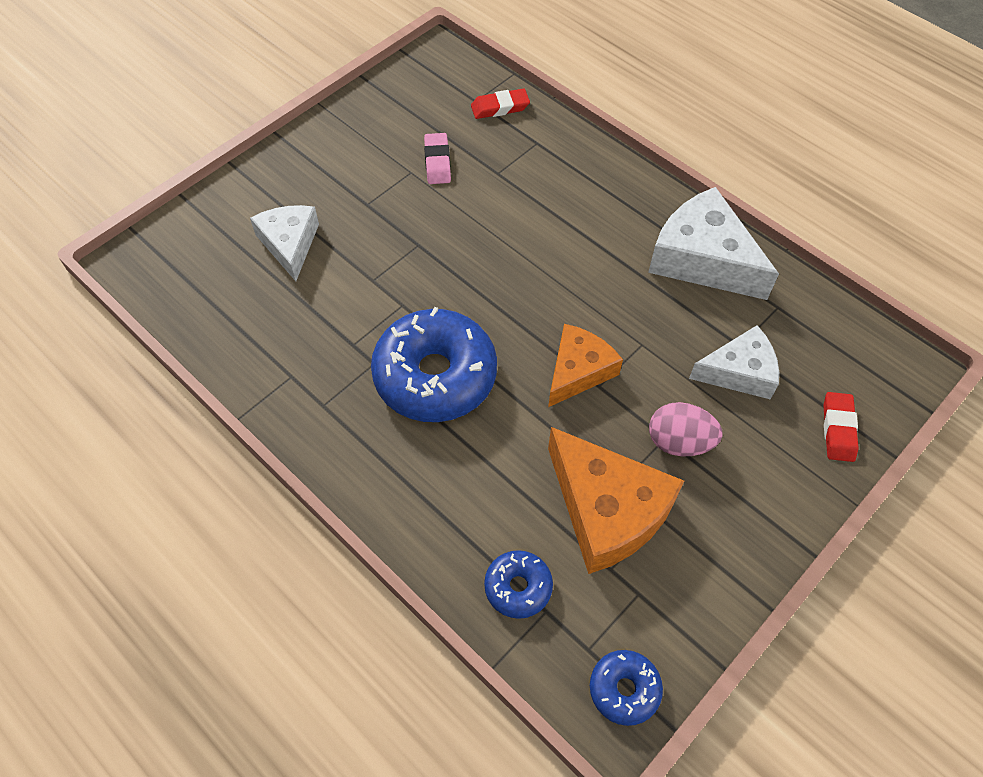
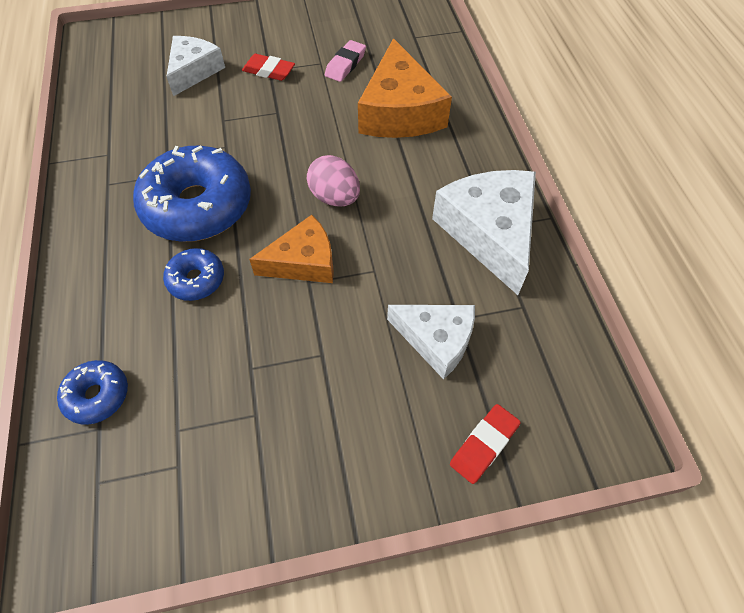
camera: 35 degrees right, 0 degrees up
red eraser [471,88,530,119] -> red eraser moved to [242,54,295,81]
orange cheese [548,427,684,574] -> orange cheese moved to [358,38,452,138]
blue donut [590,650,663,726] -> blue donut moved to [163,248,224,301]
pink egg [649,402,723,456] -> pink egg moved to [307,155,360,207]

